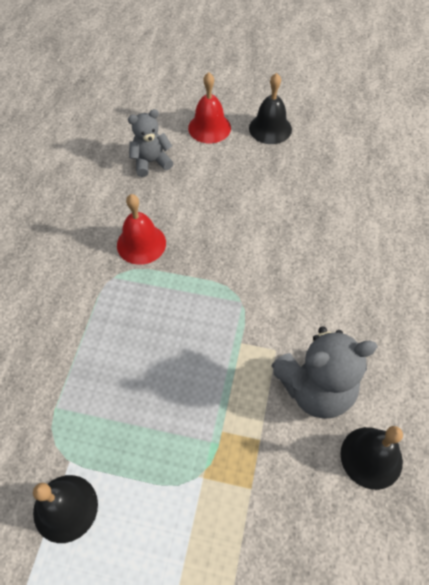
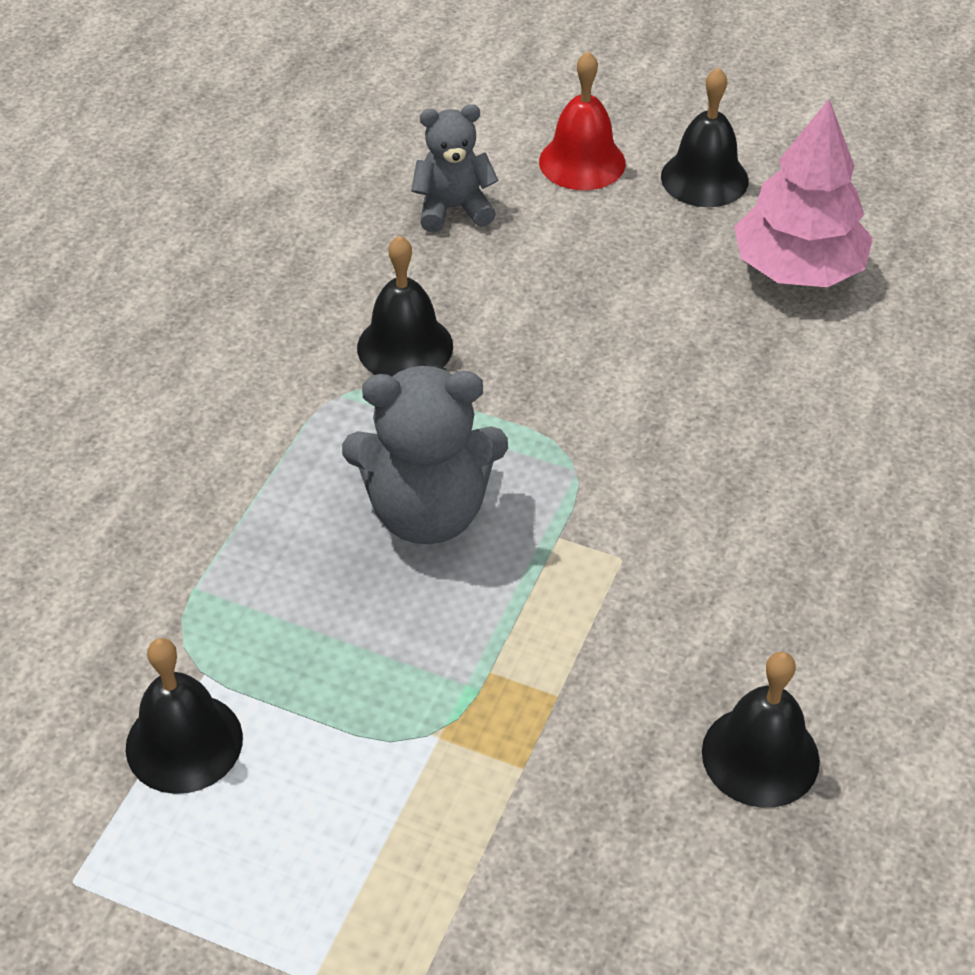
camera: 10 degrees right, 10 degrees down
red bell [117,194,166,265] -> black bell [357,235,453,377]
grey teddy bear [271,327,378,419] -> grey teddy bear moved to [342,366,508,544]
none -> pink tree [734,99,873,287]

